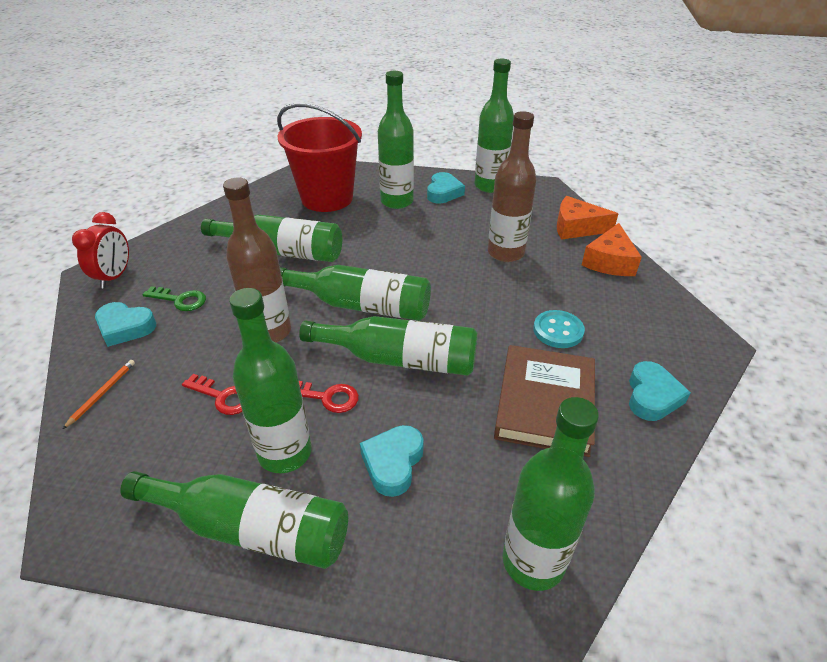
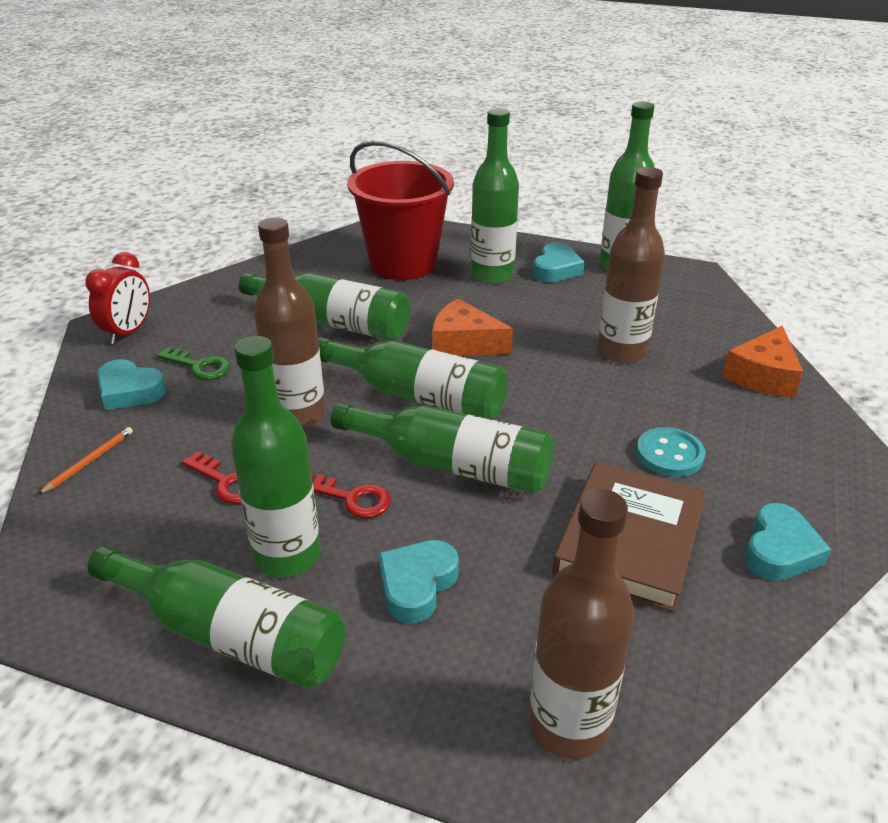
camera: 10 degrees right, 5 degrees down
green bottle [503,397,599,591] -> brown bottle [529,489,635,759]
orange cheese [557,196,618,240] -> orange cheese moved to [433,299,513,356]

